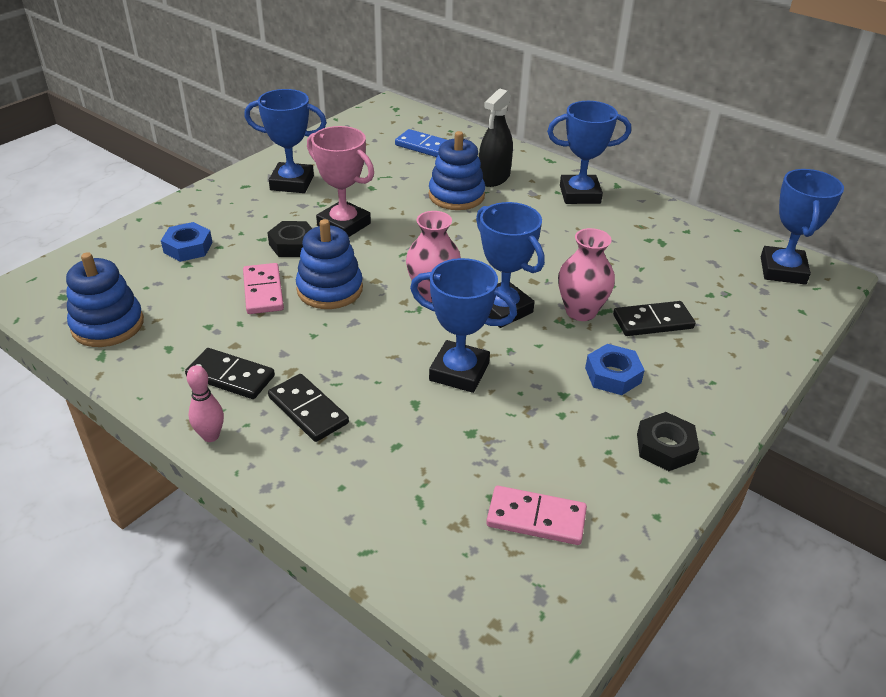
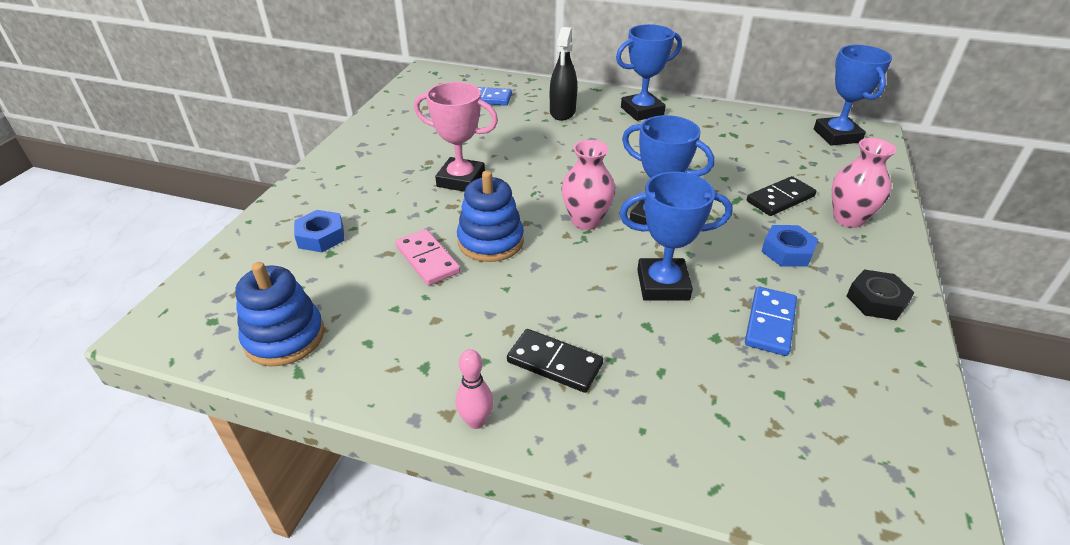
camera: 20 degrees left, 0 degrees up
black domino [185,348,275,399] -> none
blue trophy [244,89,327,193] -> none
black nut [267,221,313,257] -> none
blue stacking toy [429,131,485,210] -> none
pink domino [486,486,587,545] -> none
pink vase [558,228,615,321] -> pink vase moved to [832,138,897,228]
none -> blue domino [745,286,797,356]

